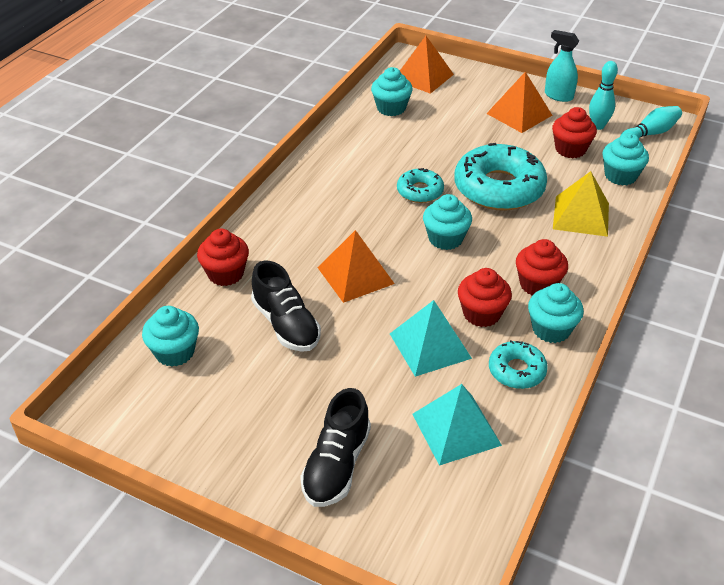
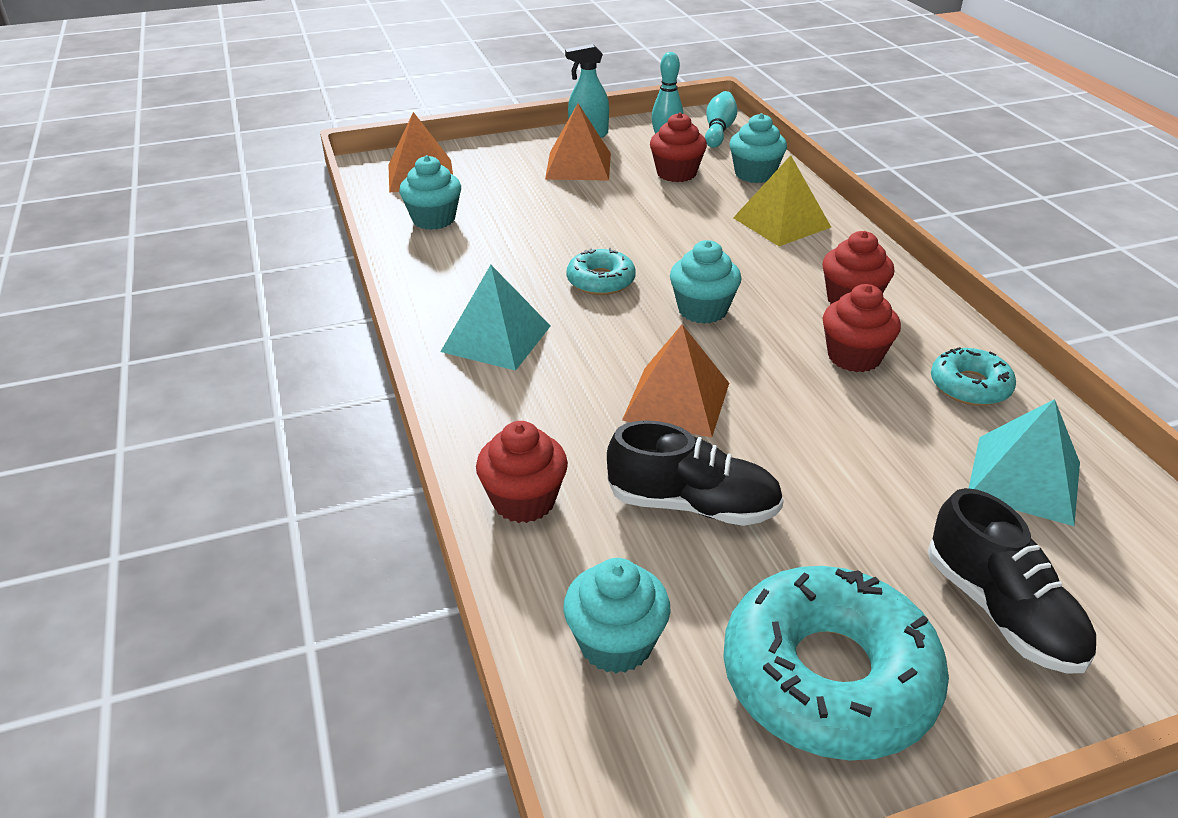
camera: 45 degrees left, 5 degrees down
turquoise pyramid [390,300,472,377] -> turquoise pyramid moved to [440,265,550,371]
turquoise donut [454,143,547,211] -> turquoise donut moved to [723,566,949,761]
turquoise cupcake [528,283,584,343] -> none

